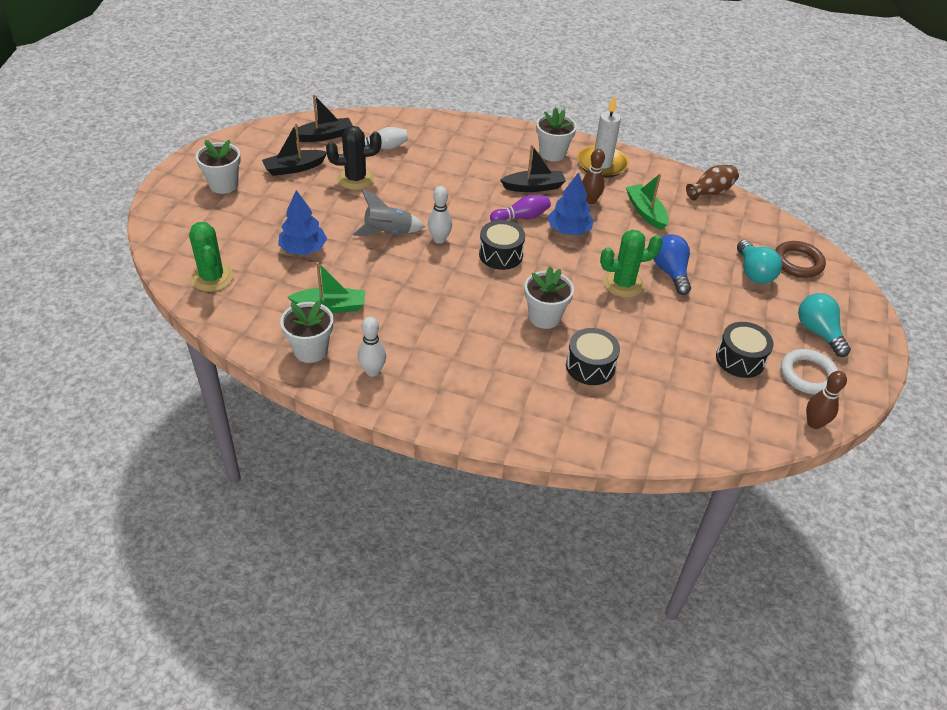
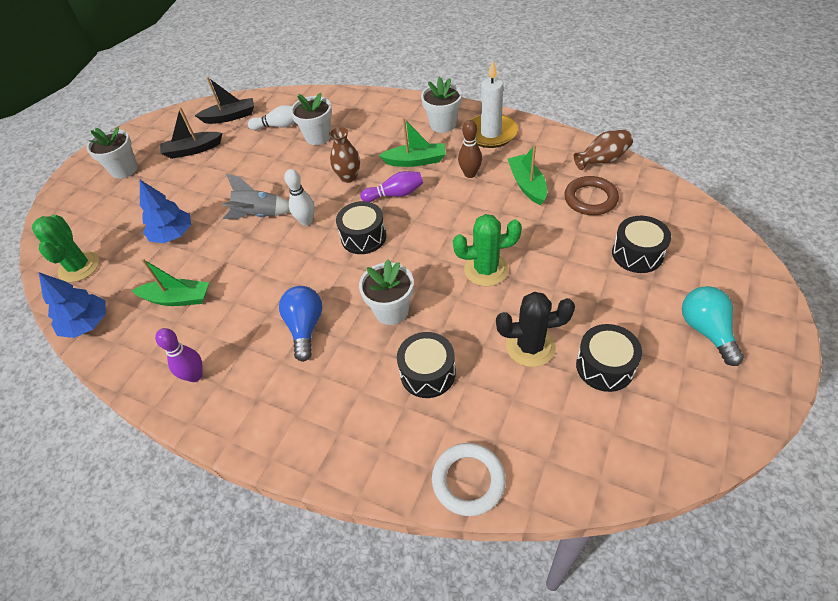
camera: 15 degrees right, 5 degrees up
white flower pot [280,301,333,363] -> white flower pot moved to [290,93,332,145]
black cactus [326,126,381,190] -> black cactus moved to [496,292,575,367]
white bowling pin [358,317,386,377] -> purple bowling pin [155,328,203,382]
black boat [500,145,566,192] -> green boat [379,118,446,167]
blue tree [548,172,594,235] -> blue tree moved to [39,272,106,338]
blue light bulb [654,234,691,295] -> blue light bulb moved to [279,286,322,362]
turquoise light bulb [737,240,782,284] -> black drum [612,216,671,273]
brown ring [775,241,826,278] -> brown ring moved to [564,176,619,215]
white ring [781,349,838,395] -> white ring moved to [432,443,506,516]
brown bowling pin [806,371,847,429] -> none
none -> brown vase [329,127,360,183]

